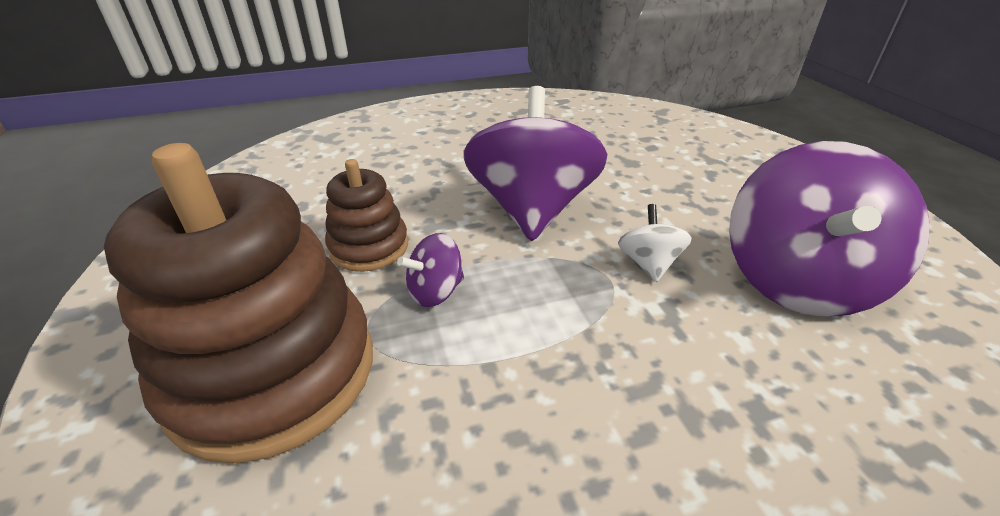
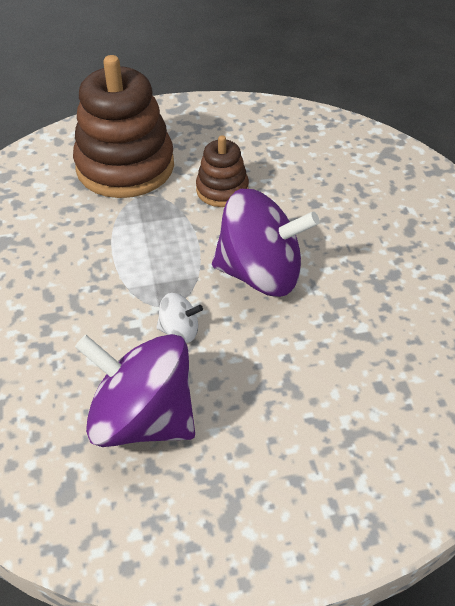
camera: 95 degrees right, 10 degrees up
purple spinning top [397,233,464,307] -> none

